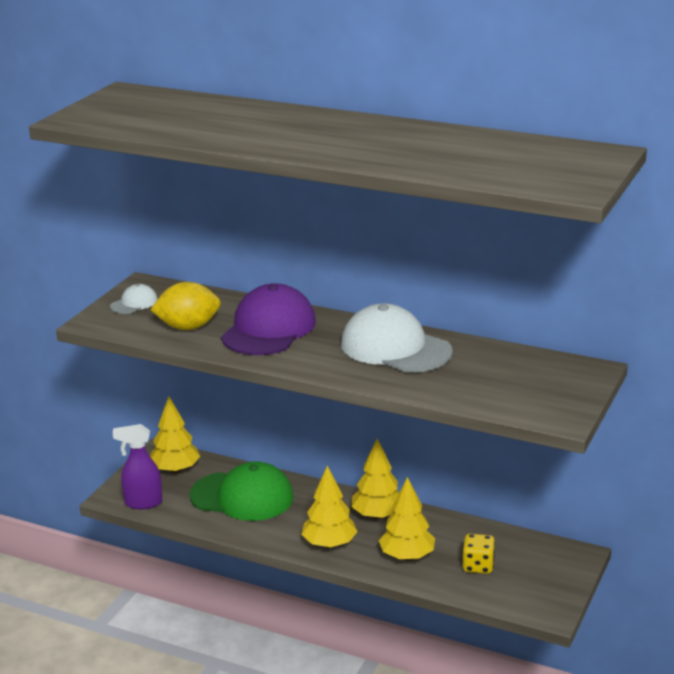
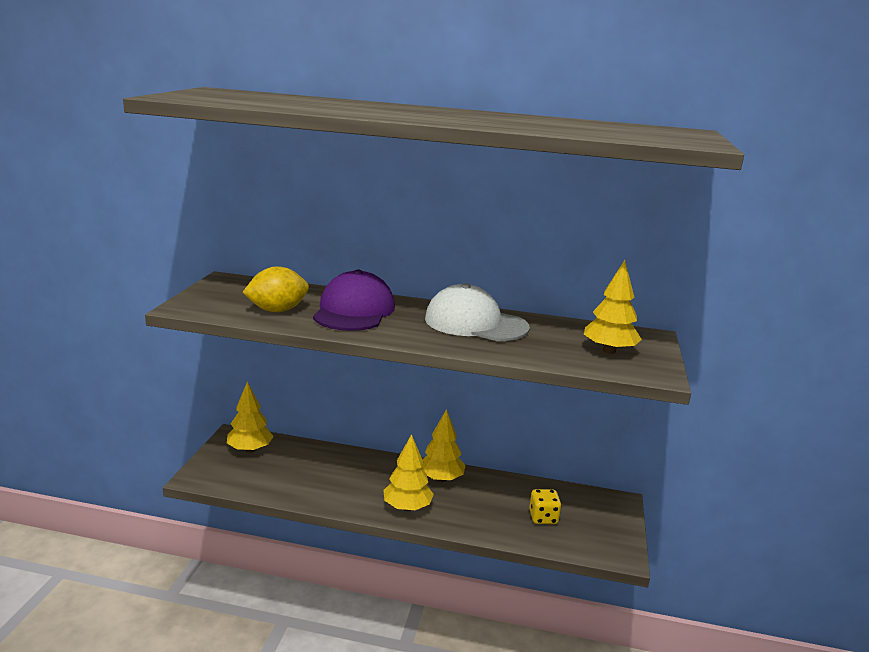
camera: 15 degrees left, 5 degrees down
white cap [110,284,158,314] -> none
purple spray bottle [113,424,163,509] -> none
green cap [190,461,294,521] -> none
yellow tree [379,477,435,560] -> yellow tree moved to [584,260,642,354]

